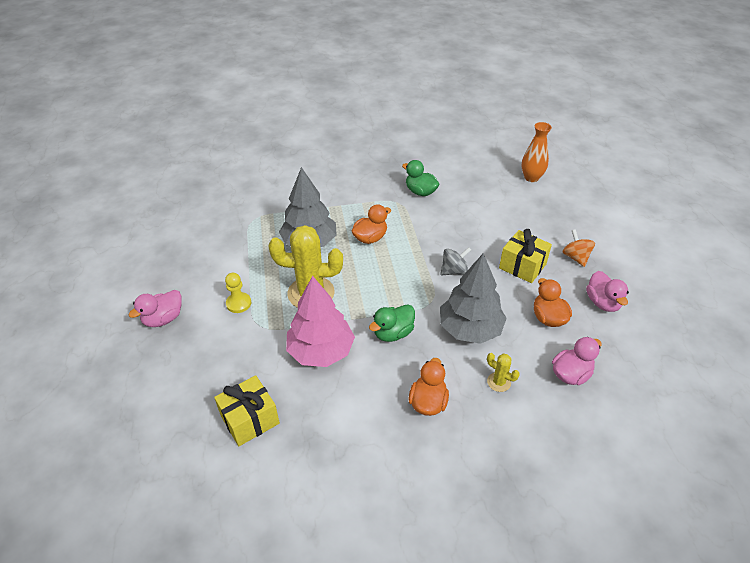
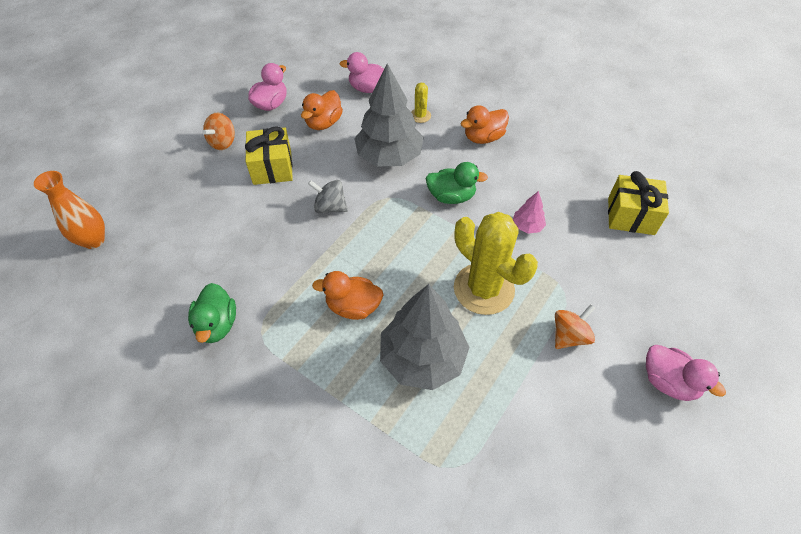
camera: 135 degrees left, 10 degrees up
pink duck [128,290,181,327] -> pink duck turned 45 degrees clockwise [646,345,726,401]
yellow pawn [225,273,251,313] -> orange spinning top [555,304,595,349]
pink tree [286,276,355,367] -> pink tree [513,191,546,234], size x0.44

